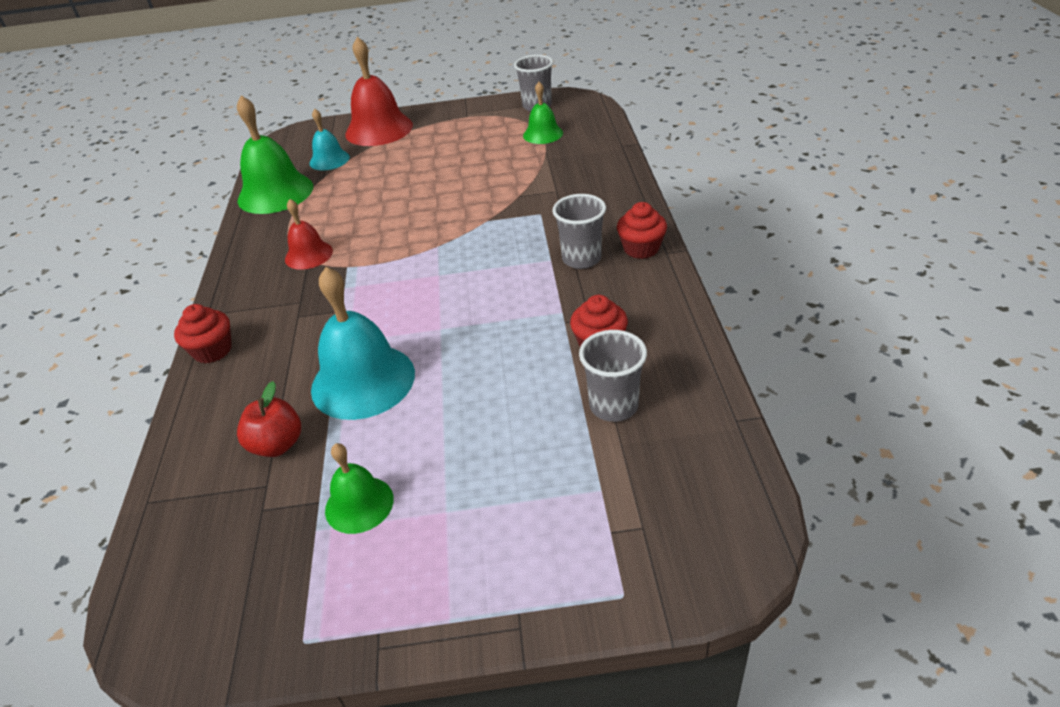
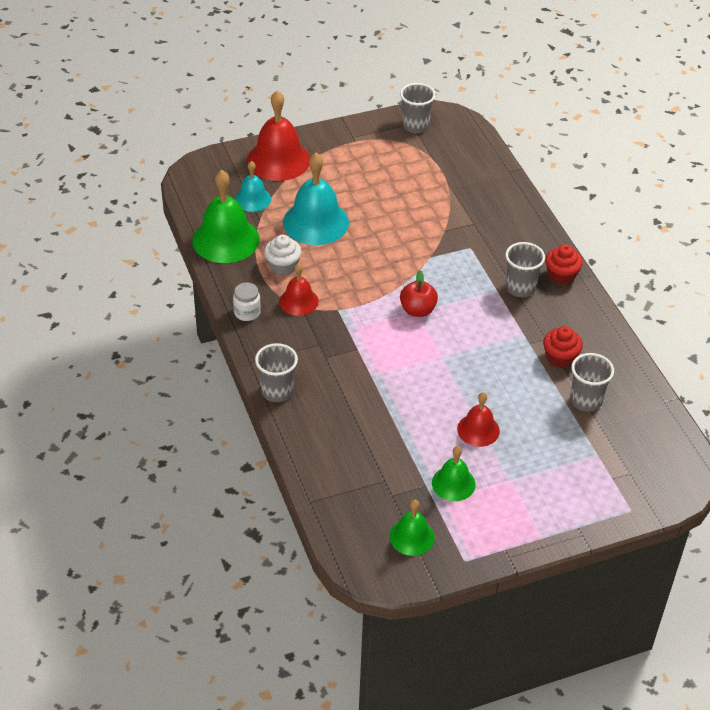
camera: 20 degrees left, 5 degrees up
red cupcake [174,304,232,363] -> grey cup [255,343,298,402]
red apple [237,381,301,457] -> red apple moved to [400,270,438,317]
turquoise bell [311,267,415,420] -> turquoise bell moved to [283,153,349,245]
green bell [523,82,563,144] -> green bell moved to [389,500,435,556]
none -> white jar [233,283,261,321]
none -> white cupcake [264,235,302,275]
none -> red bell [457,392,500,447]

